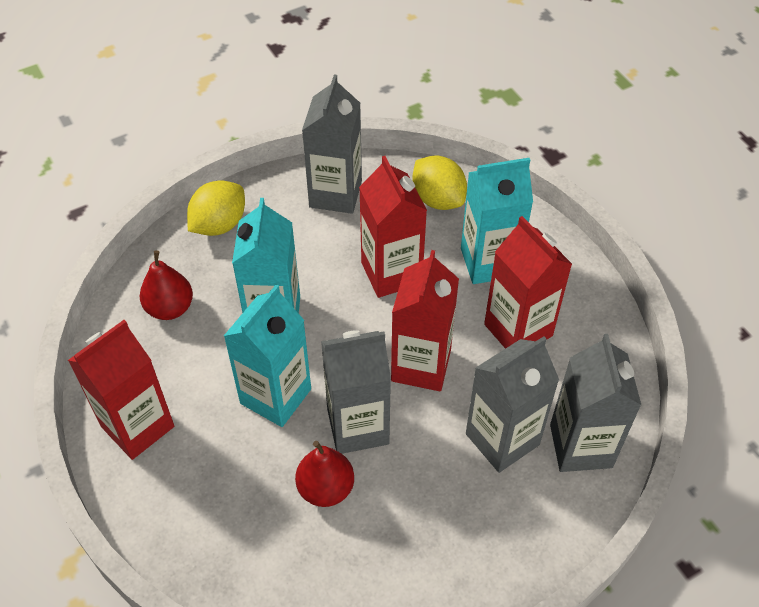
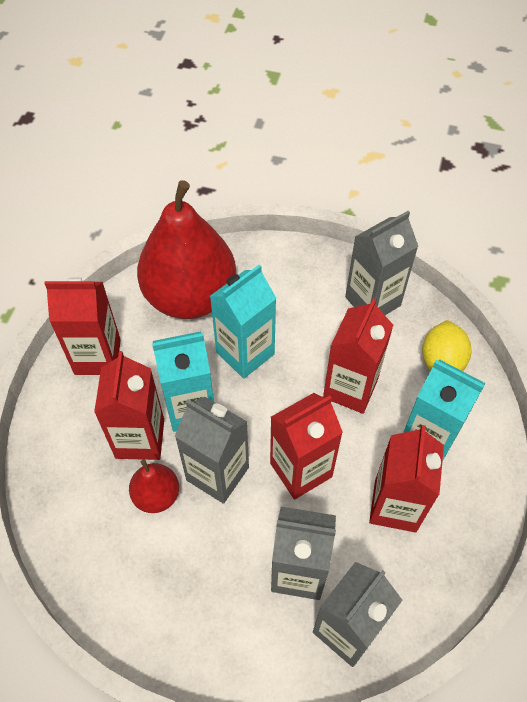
camera: 45 degrees right, 5 degrees up
red pear [140,250,193,320] -> red pear [137,180,236,319], size x2.24
yellow lemon [187,180,245,236] -> none
none -> red carton [94,351,164,460]

